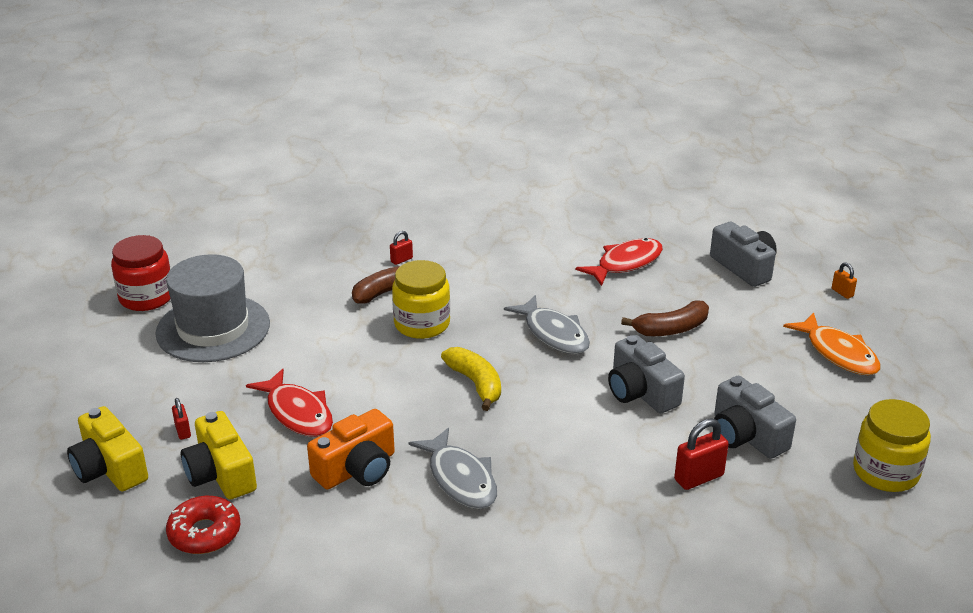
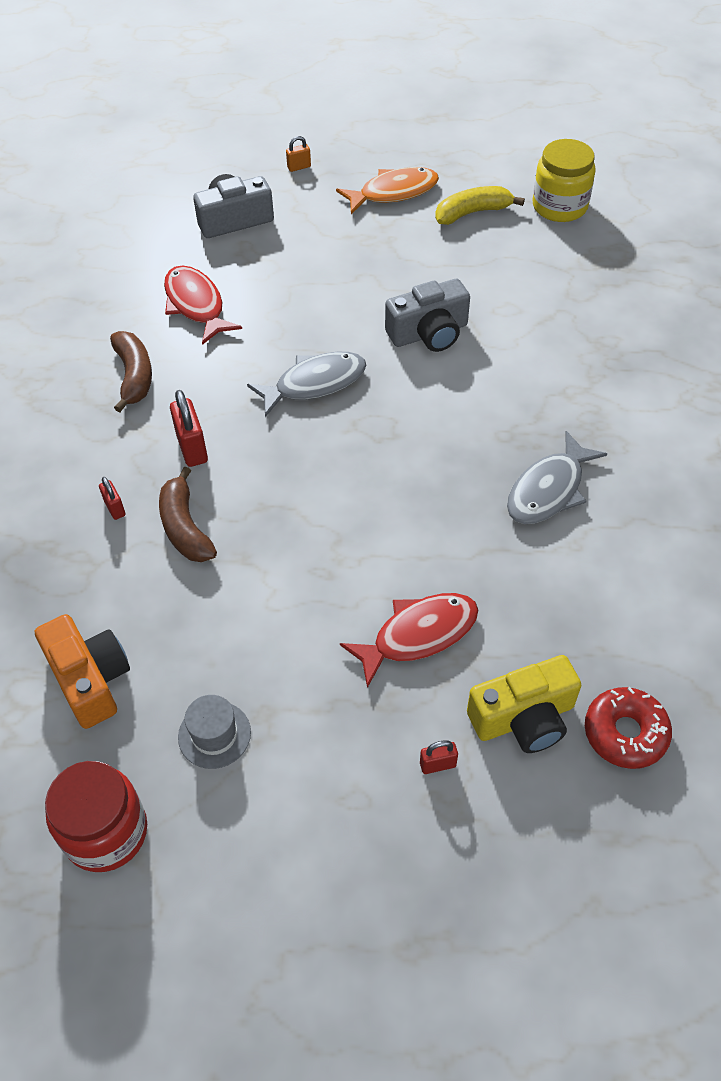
camera: 80 degrees left, 20 degrees up
yellow camera [67,406,148,491] -> none
grey hat [155,254,270,362] -> grey hat [178,695,251,769], size x0.45
orange camera [307,409,395,489] -> orange camera moved to [35,614,130,729]
yellow jar [392,260,450,339] -> none
grey fish [409,428,497,509] -> grey fish turned 150 degrees clockwise [507,431,607,524]
yellow banana [441,347,501,411] -> yellow banana moved to [435,186,525,225]
brown banana [621,300,709,336] -> brown banana moved to [110,331,152,412]
red padlock [674,418,729,490] -> red padlock moved to [170,390,208,467]
grey camera [714,376,796,459] -> none

